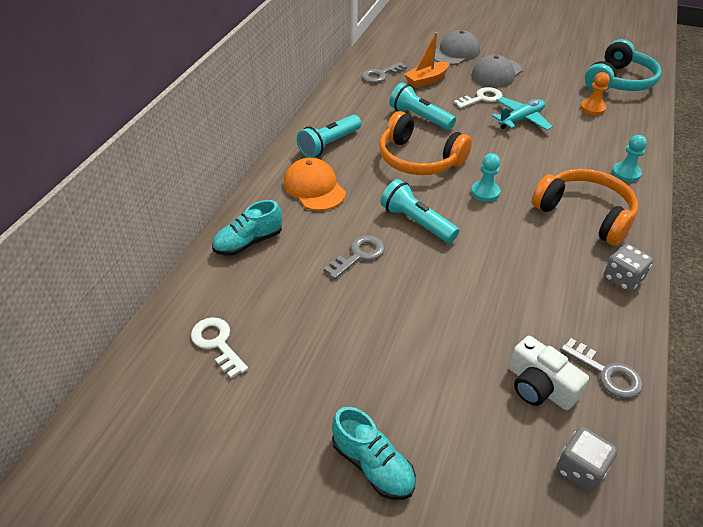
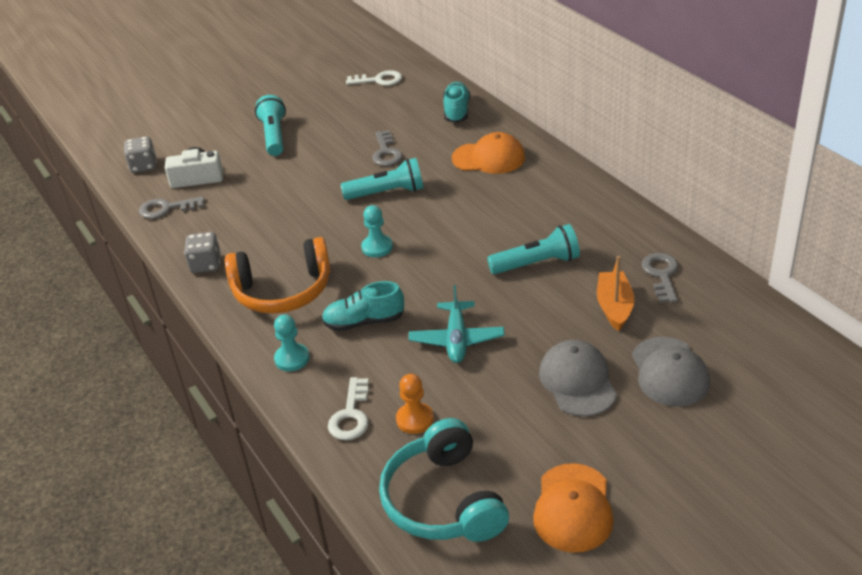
camera: 130 degrees right, 5 degrees down
turquoise flashlight [297,115,361,158] -> turquoise flashlight moved to [255,95,286,156]
turquoise shoe [332,407,416,500] -> turquoise shoe moved to [322,281,404,331]
orange headphones [379,111,472,175] -> none
white key [454,87,503,108] -> white key moved to [328,377,369,440]
none -> orange cap [533,463,614,553]

